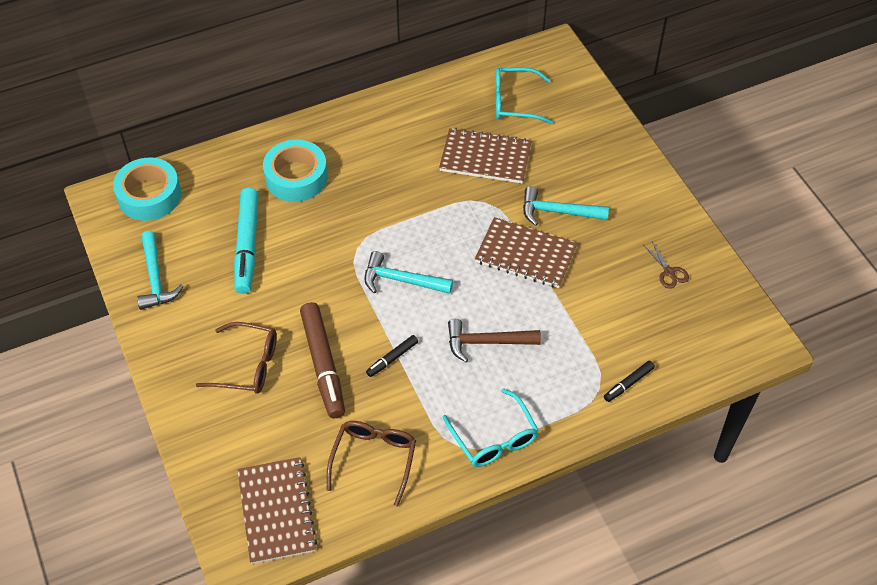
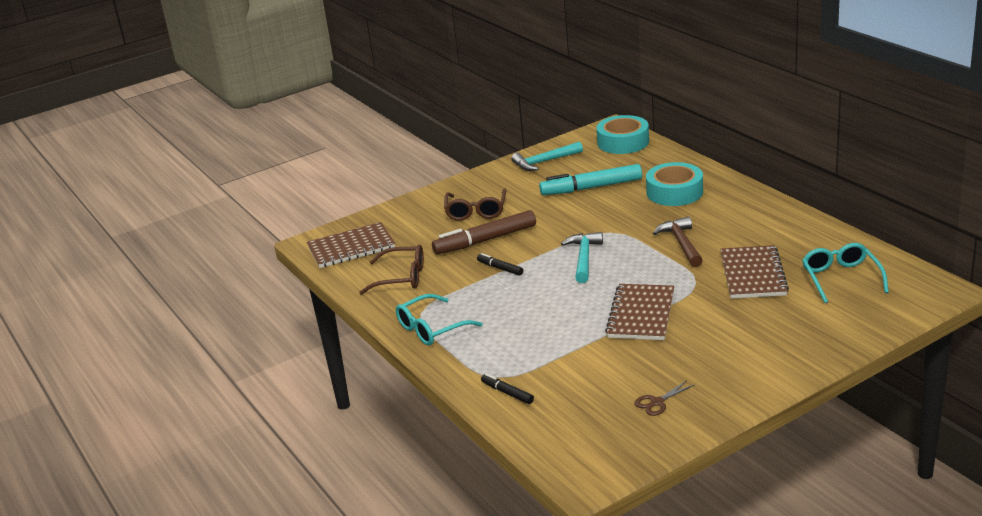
camera: 85 degrees right, 25 degrees down
brown hammer [448,319,541,362] -> brown hammer moved to [653,217,703,267]
turquoise hammer [523,186,609,226] -> none

